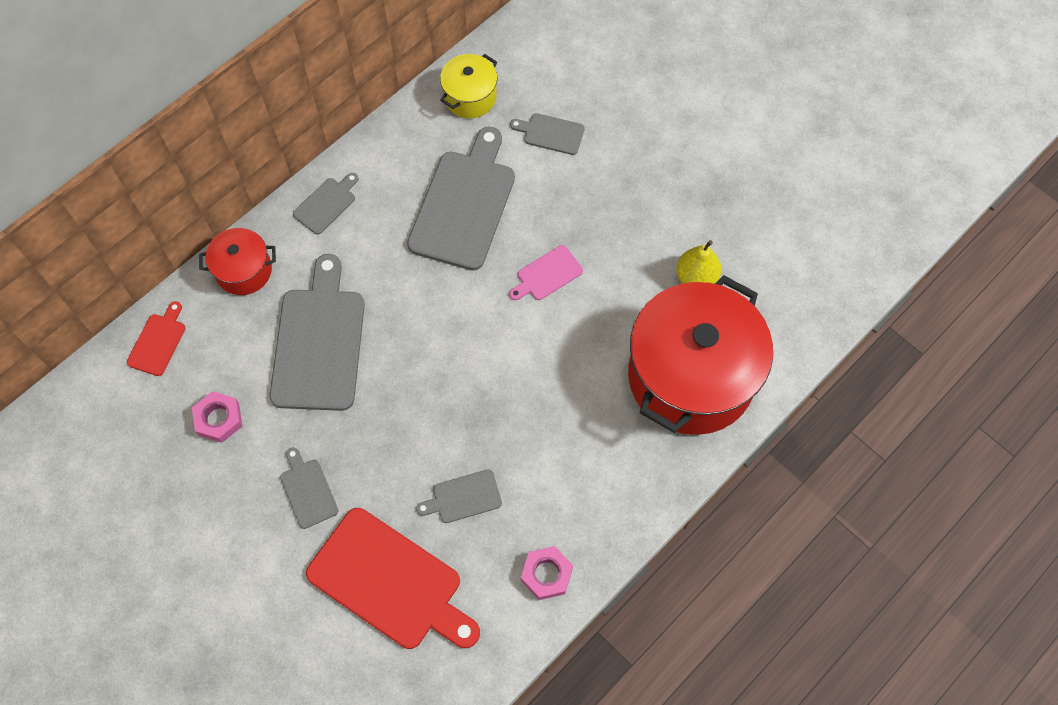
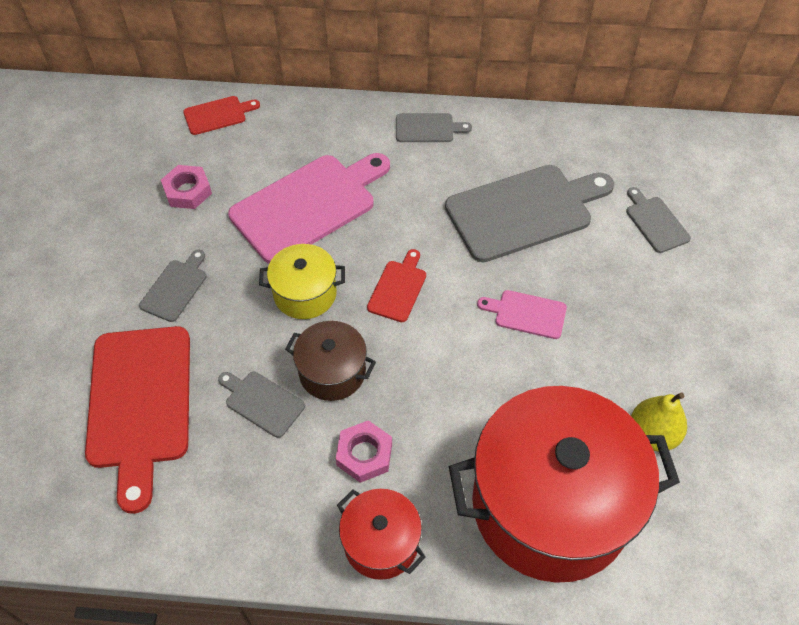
camera: 50 degrees right, 10 degrees down
red pot [199,228,276,295] -> red pot moved to [337,489,426,580]
grey cutting board [269,254,365,411] -> pink cutting board [228,153,390,264]
yellow pot [440,54,497,118] -> yellow pot moved to [259,244,345,319]
pink nut [521,546,573,600] -> pink nut moved to [336,420,392,483]
none -> brown pot [285,321,376,401]
none -> red cutting board [367,249,426,322]

